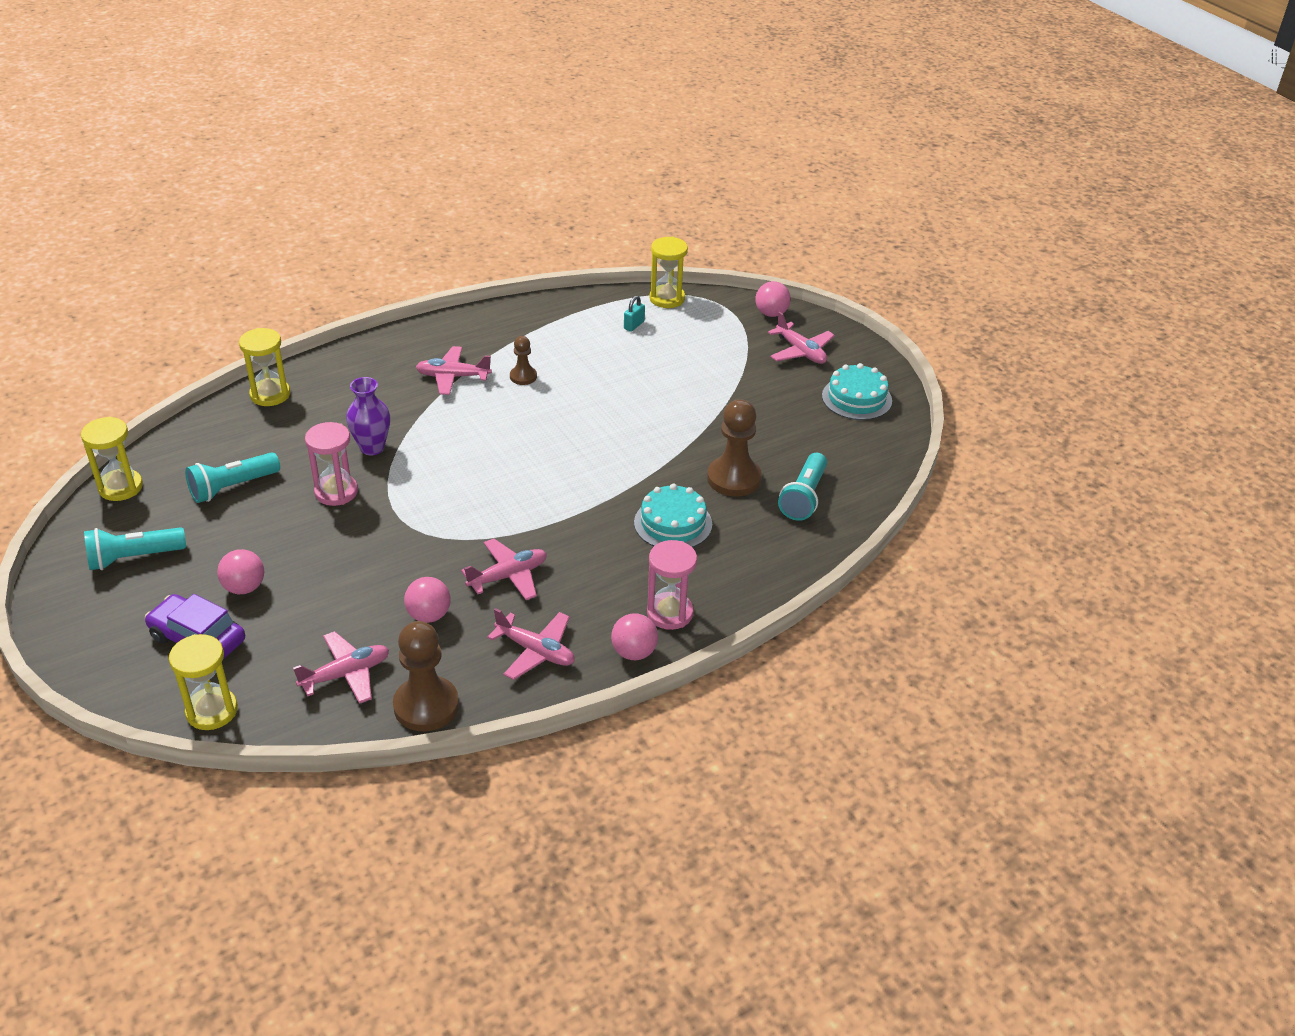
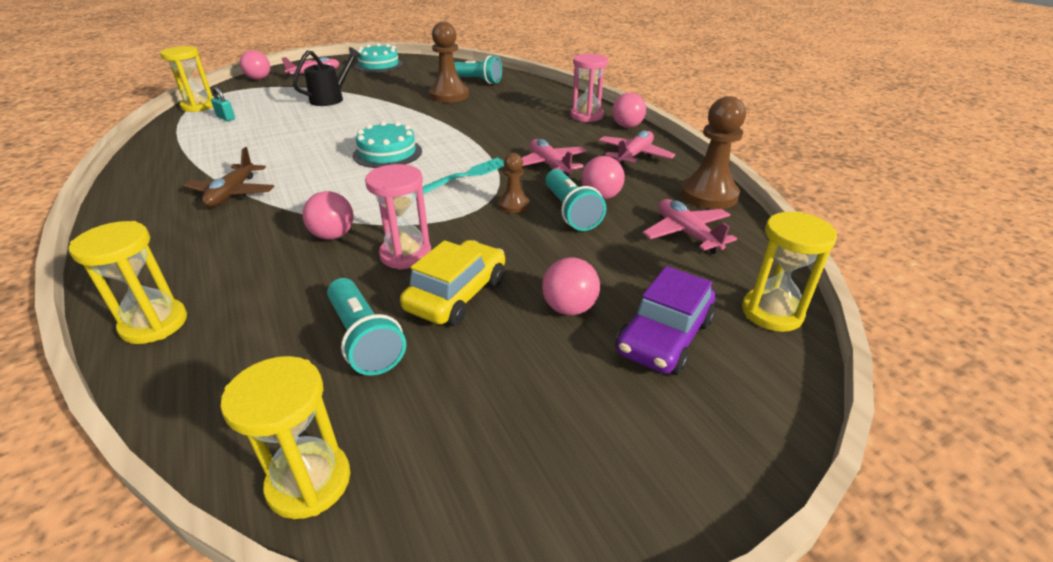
camera: 85 degrees left, 5 degrees down
turquoise flashlight [84,527,186,570] -> turquoise flashlight moved to [545,169,606,231]
purple vase [346,377,390,455] -> pink ball [303,191,354,240]
pink plane [416,346,492,395] -> brown plane [183,147,274,207]
brown pawn [510,336,537,385] -> brown pawn moved to [498,153,530,213]
turquoise cake [634,484,712,548] -> turquoise cake moved to [353,121,422,168]
none -> black watering can [293,47,361,106]
none -> yellow car [400,240,505,326]
none -> turquoise fork [423,157,504,194]

